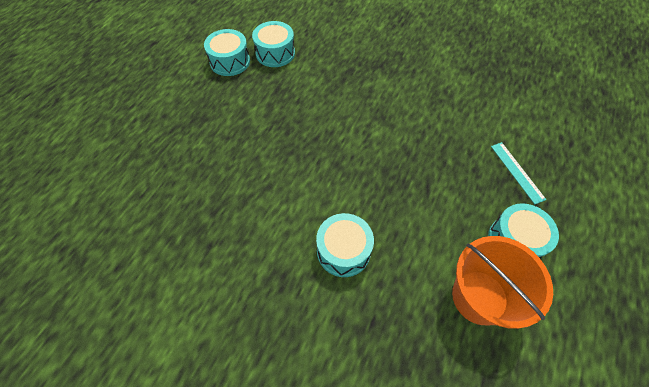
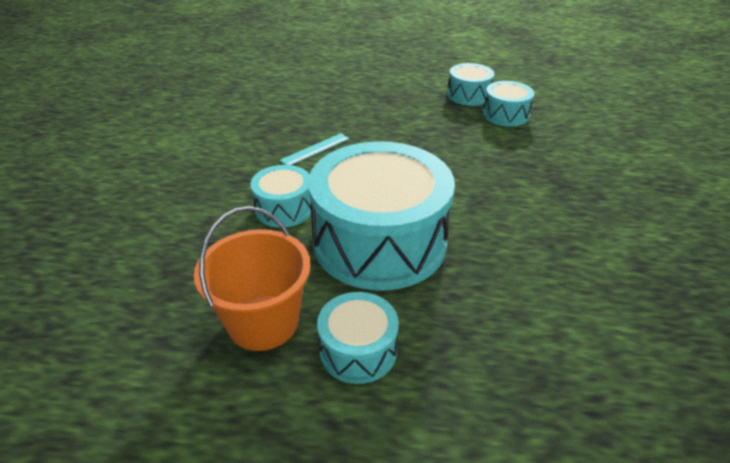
camera: 70 degrees right, 20 degrees down
turquoise ruler [491,142,546,204] -> turquoise ruler moved to [280,133,350,165]
none -> turquoise drum [308,141,455,291]

